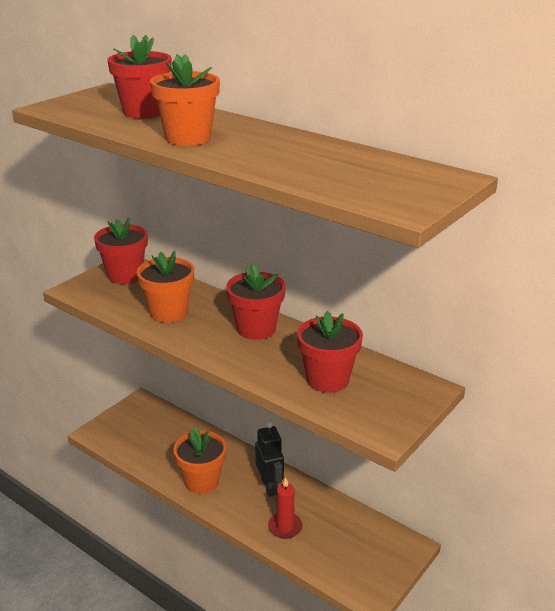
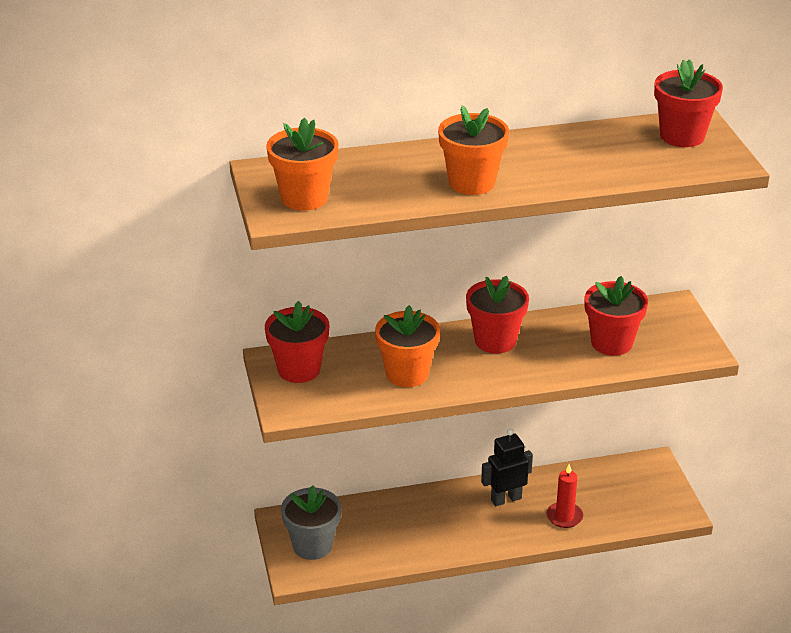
camera: 50 degrees left, 5 degrees up
red flower pot [107,35,171,119] -> red flower pot moved to [654,59,723,147]
orange flower pot [173,427,226,494] -> orange flower pot moved to [266,118,339,211]
black robot [255,422,284,497] -> black robot turned 45 degrees counterclockwise [481,429,533,506]
none -> grey flower pot [281,485,341,560]

